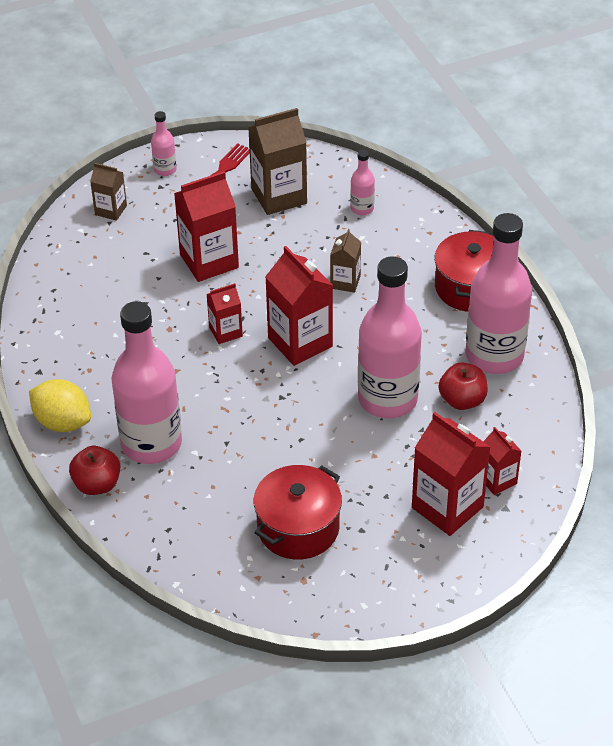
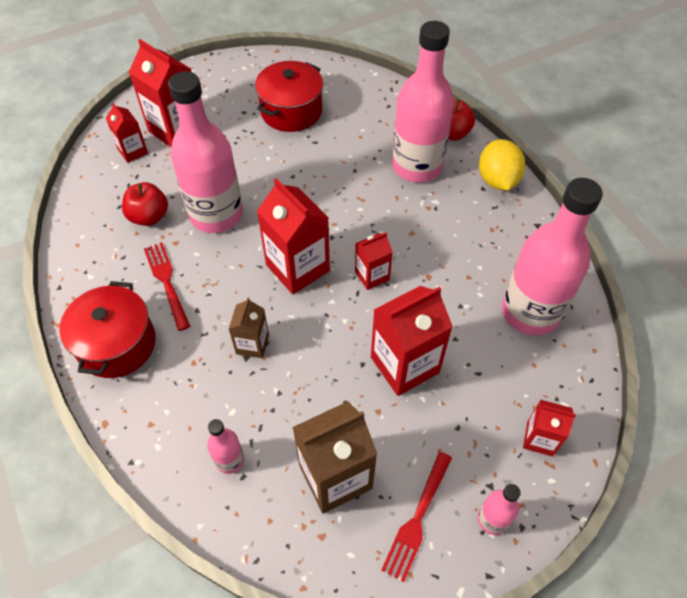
camera: 175 degrees right, 10 degrees up
yellow lemon [29,379,91,432] -> yellow lemon turned 60 degrees clockwise [479,139,525,191]
brown carton [90,163,127,221] -> red carton [523,400,576,457]
pink bottle [466,213,532,374] -> pink bottle moved to [502,178,603,336]
none -> red fork [144,242,190,331]

